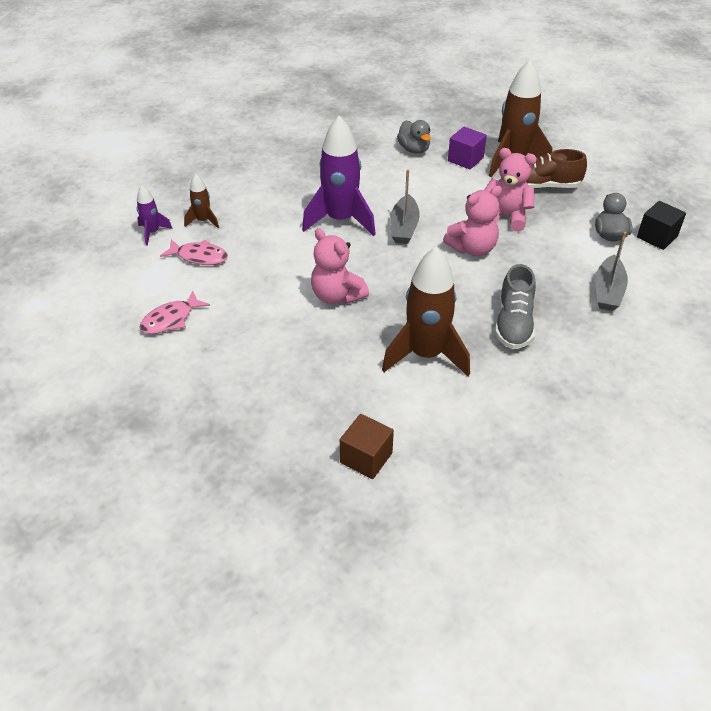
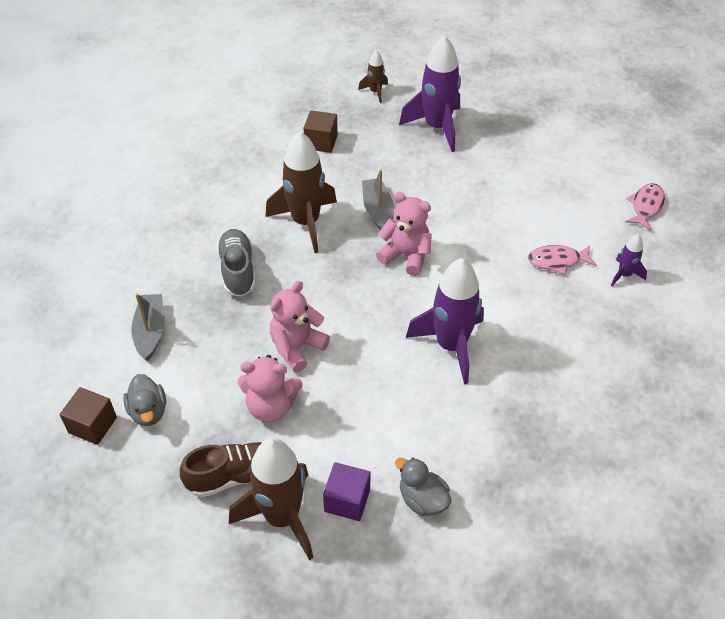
camera: 160 degrees right, 5 degrees up
pink fish [139,291,210,334] -> pink fish moved to [625,183,665,231]
brown rocket [184,174,219,228] -> brown rocket moved to [358,50,388,103]
grey boat [390,169,420,244] -> grey boat moved to [362,169,394,230]
black cube [637,201,686,250] -> brown cube [60,387,117,445]
none -> purple rocket [399,35,461,152]

